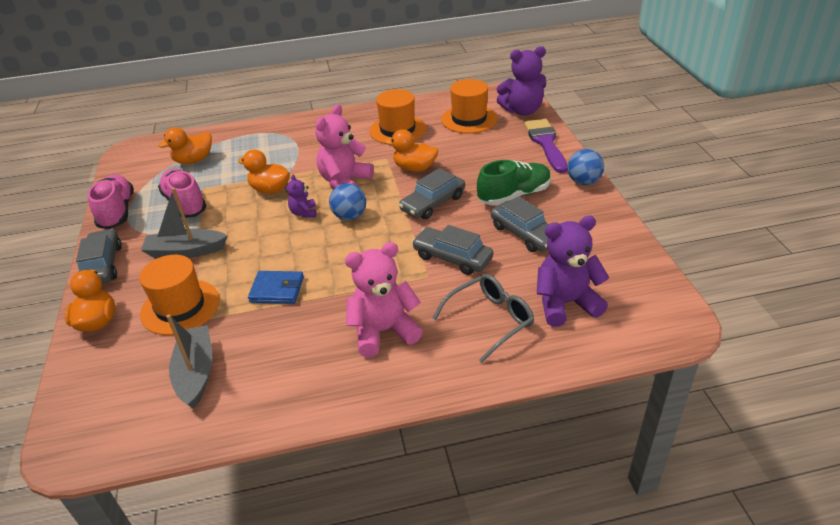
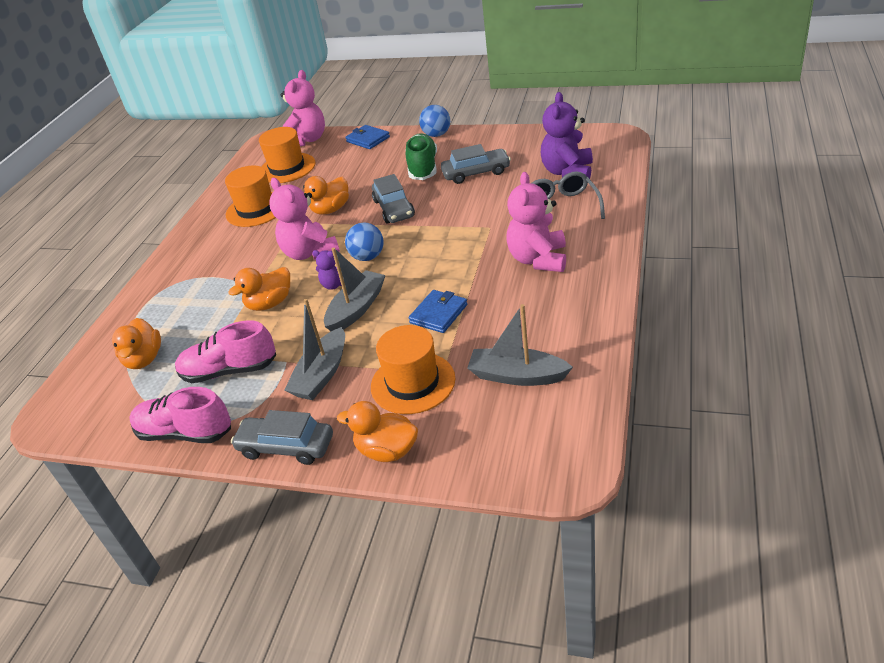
camera: 60 degrees left, 0 degrees up
grey car [412,225,493,275] -> none
purple teddy bear [497,46,546,116] -> pink teddy bear [281,70,325,146]
purple brush [524,119,567,173] -> blue wallet [345,125,390,149]
none -> grey boat [324,248,386,331]

